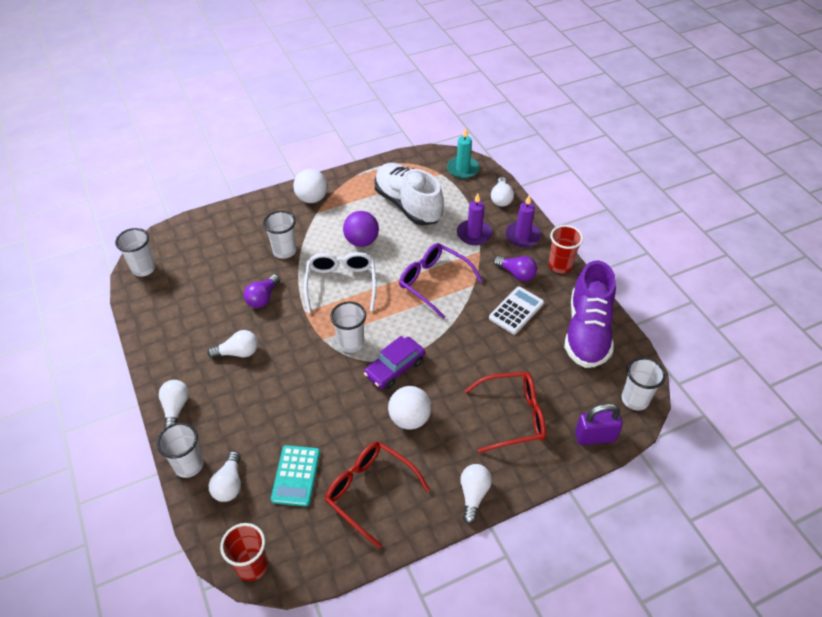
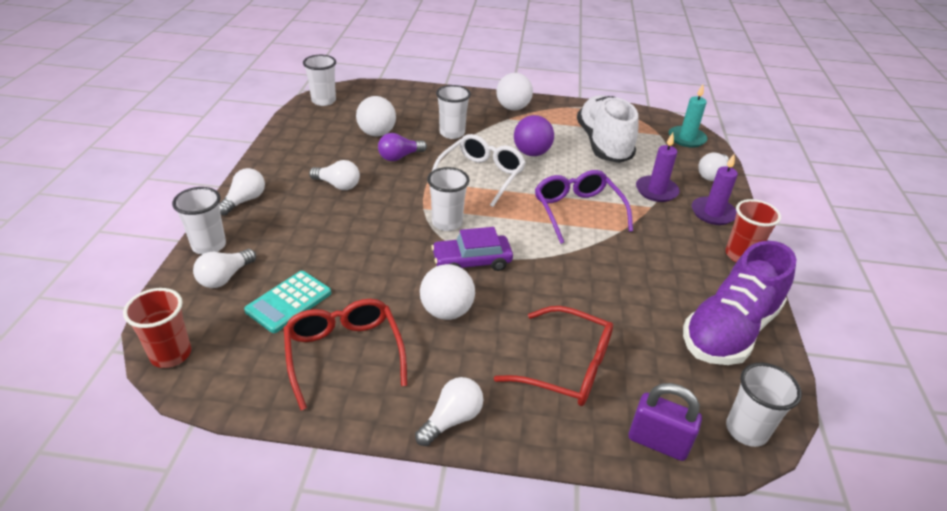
camera: 30 degrees right, 10 degrees down
white calculator [489,287,544,334] -> none
purple light bulb [493,256,537,281] -> none
none -> white ball [356,96,396,137]

